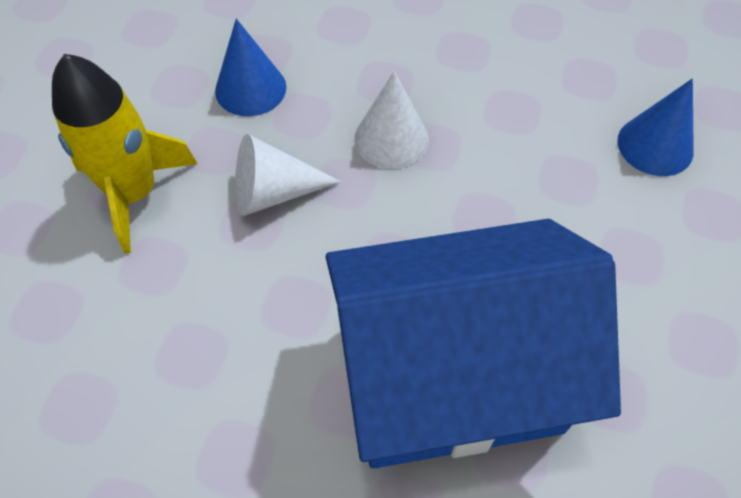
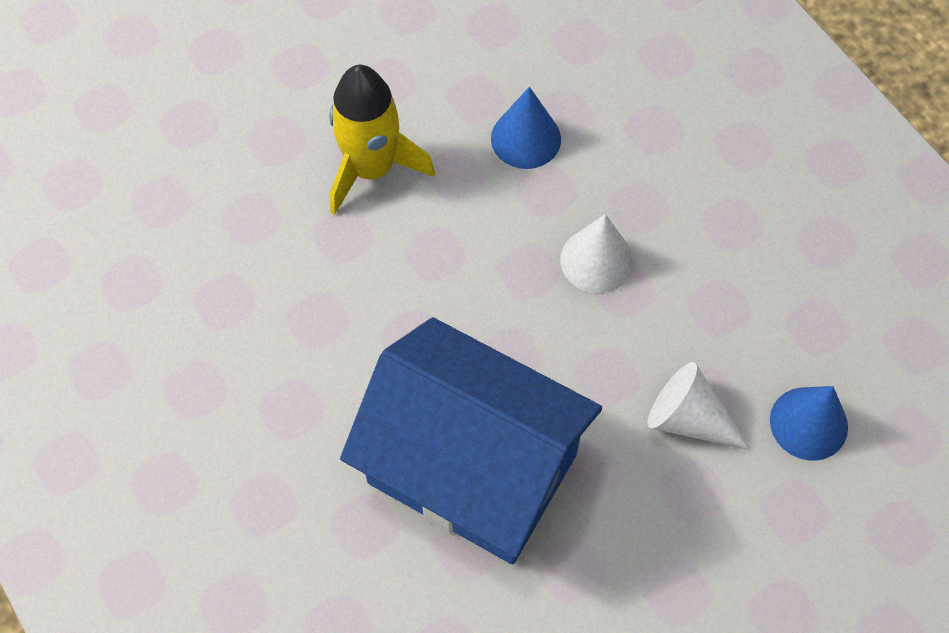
camera: 40 degrees right, 5 degrees up
white cone [235,134,341,216] -> white cone moved to [648,362,751,450]

